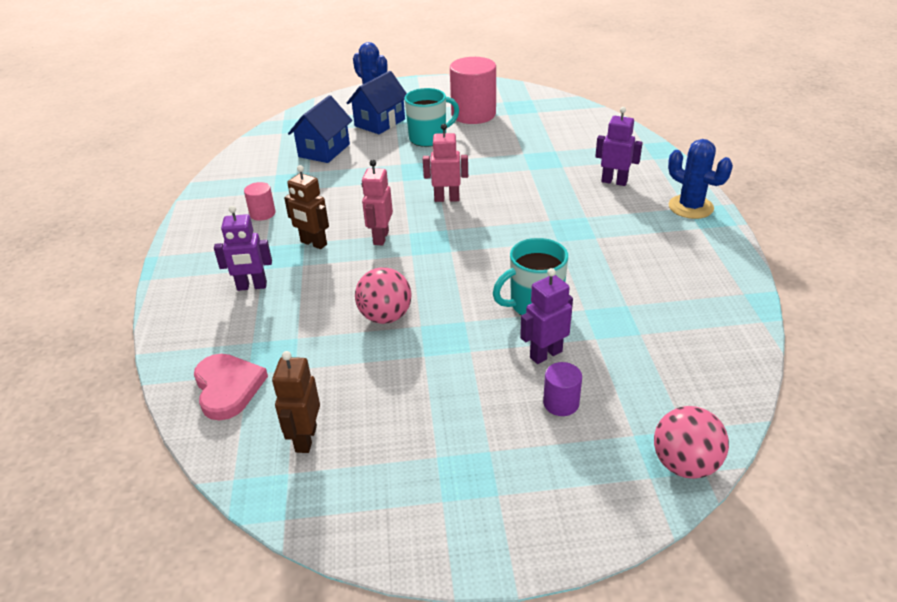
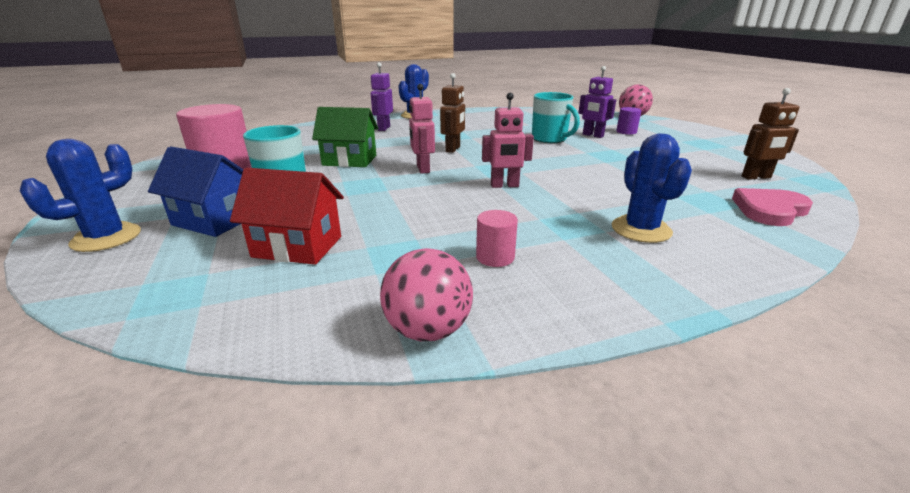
camera: 105 degrees left, 10 degrees down
purple robot [214,206,272,291] -> blue cactus [611,133,692,243]
brown robot [284,165,329,249] -> brown robot moved to [440,73,465,153]
blue house [288,95,353,163] -> red house [230,168,344,265]
pink ball [355,267,411,324] -> pink ball moved to [380,248,473,341]
none -> green house [312,107,378,167]

